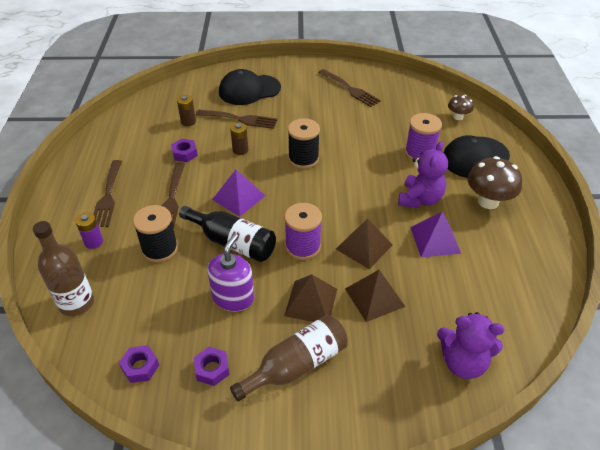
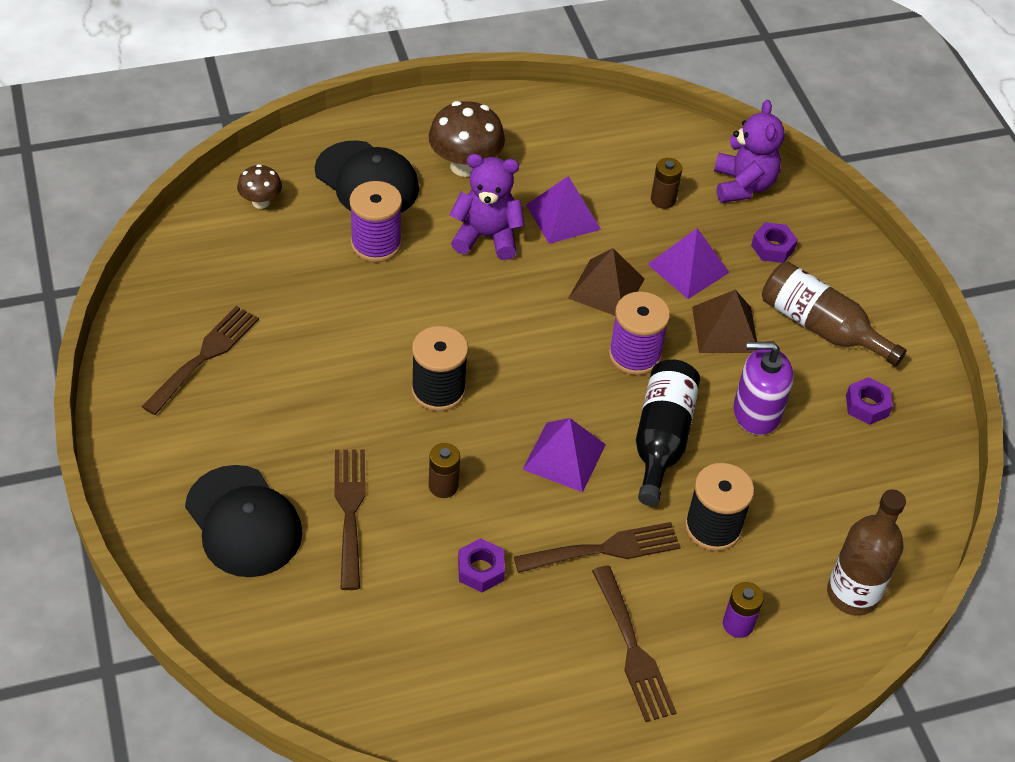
camera: 110 degrees left, 5 degrees up
brown fork [94,160,122,227] -> brown fork turned 90 degrees clockwise [592,565,677,722]
purple nut [119,345,159,383] -> purple nut moved to [751,222,798,263]
brown battery [177,95,196,126] -> brown battery moved to [651,158,682,209]
brown pyramid [345,270,405,322] -> purple pyramid [648,228,730,299]

